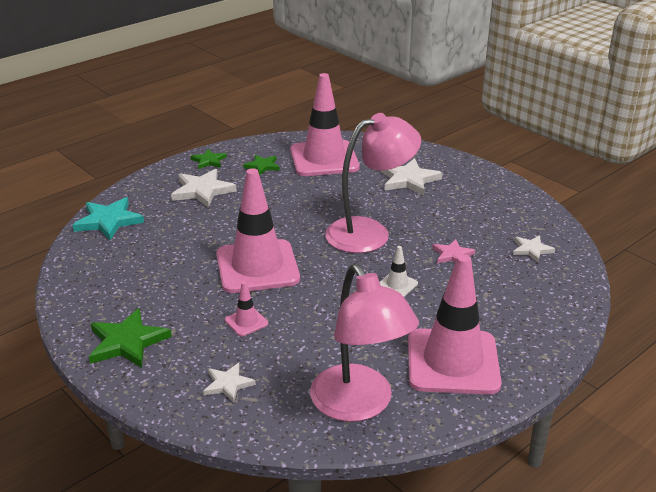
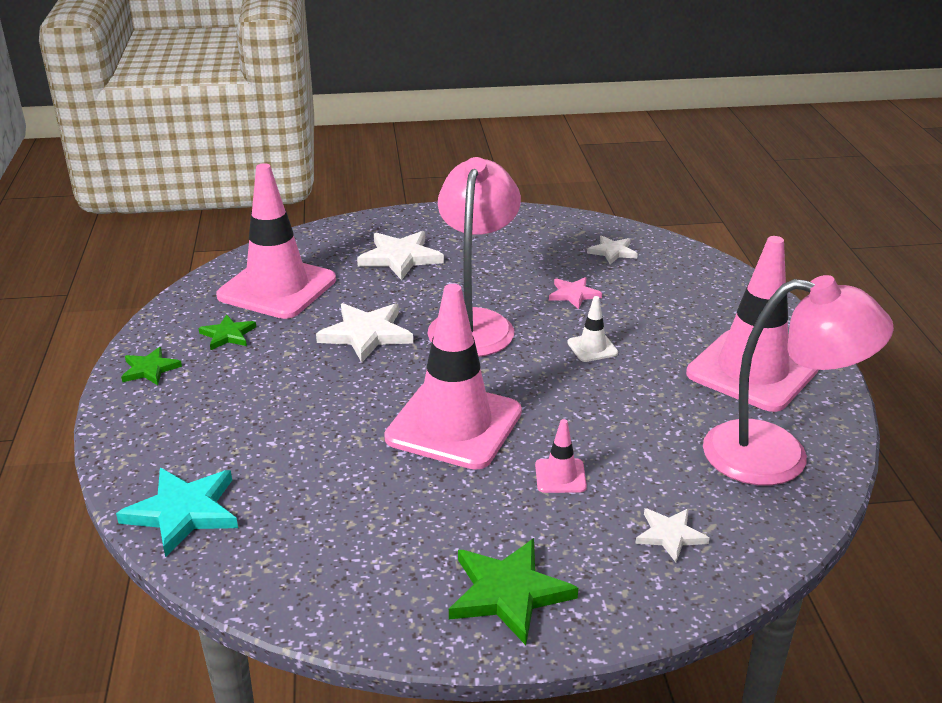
camera: 55 degrees left, 0 degrees up
white star [171,169,237,208] -> white star moved to [316,303,413,363]

